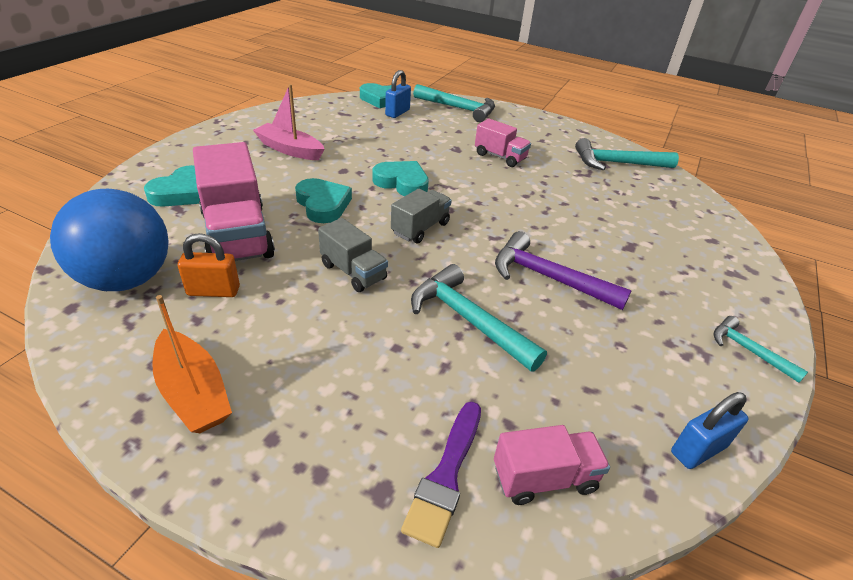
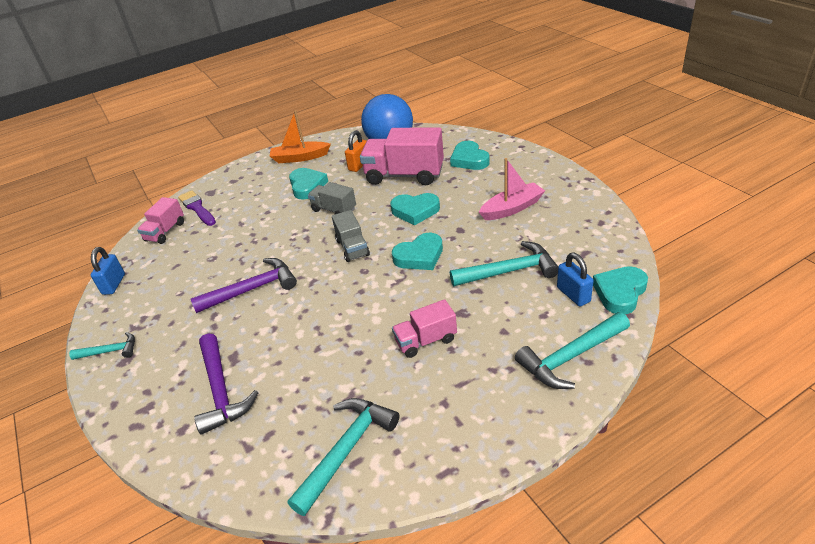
camera: 130 degrees right, 0 degrees up
grey truck [318,218,388,292] -> grey truck turned 45 degrees clockwise [308,182,356,214]
turquoise hammer [411,264,547,372] -> turquoise hammer moved to [450,241,558,286]
none -> purple hammer [194,333,259,435]
none -> turquoise heart [289,168,328,199]

